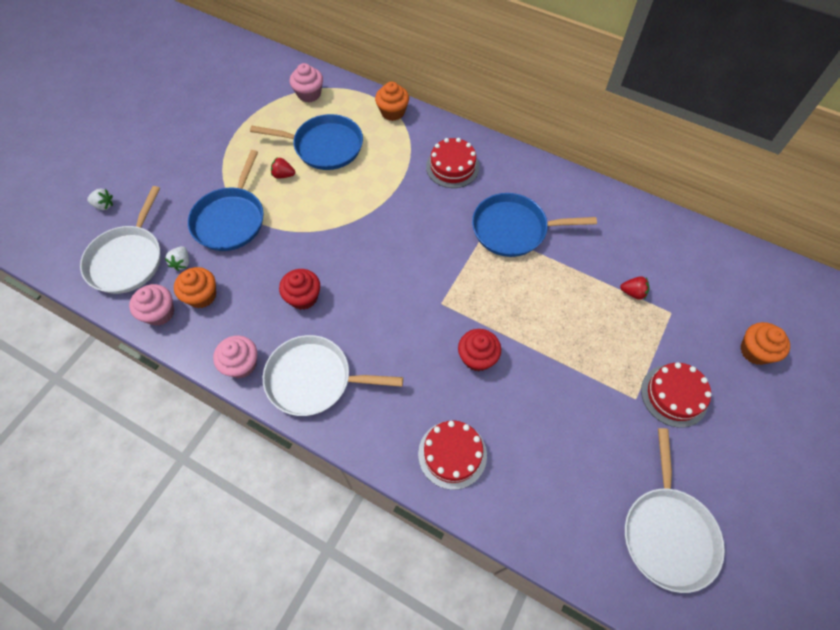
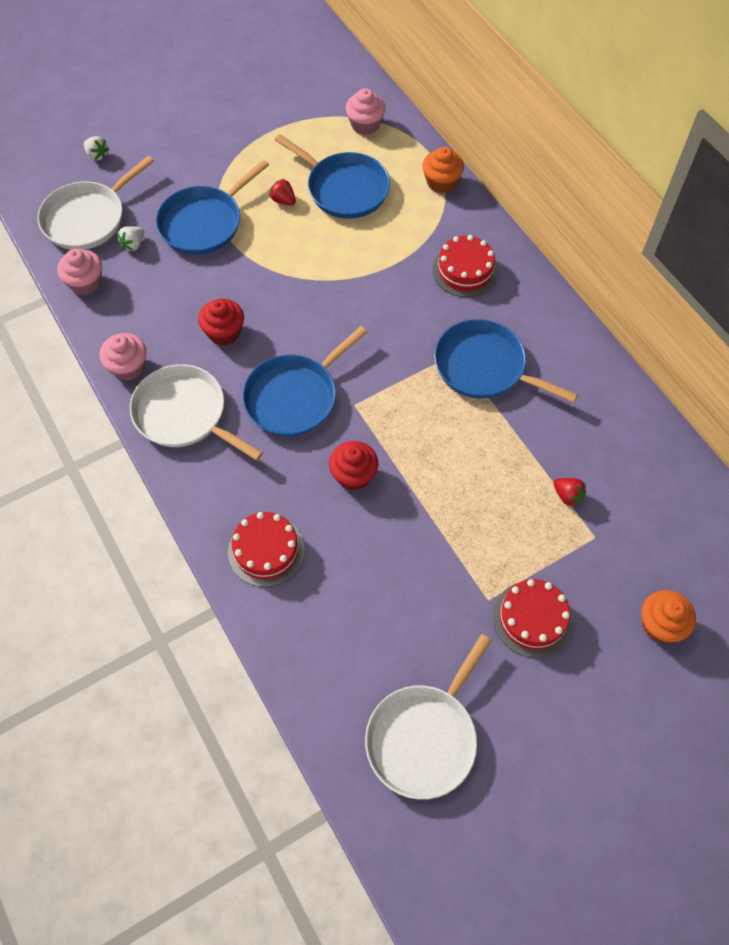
camera: 30 degrees right, 0 degrees up
orange cupcake [174,267,216,308] -> none
none -> blue pan [242,326,367,437]

